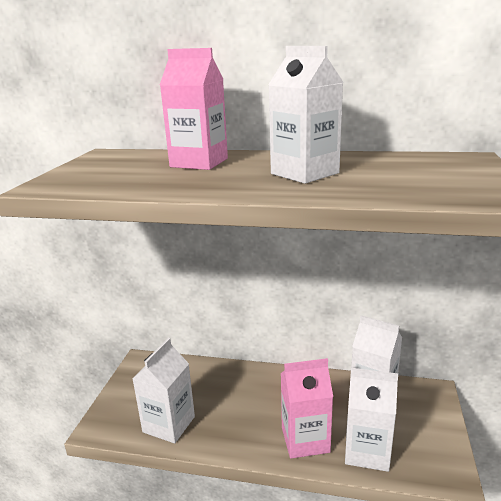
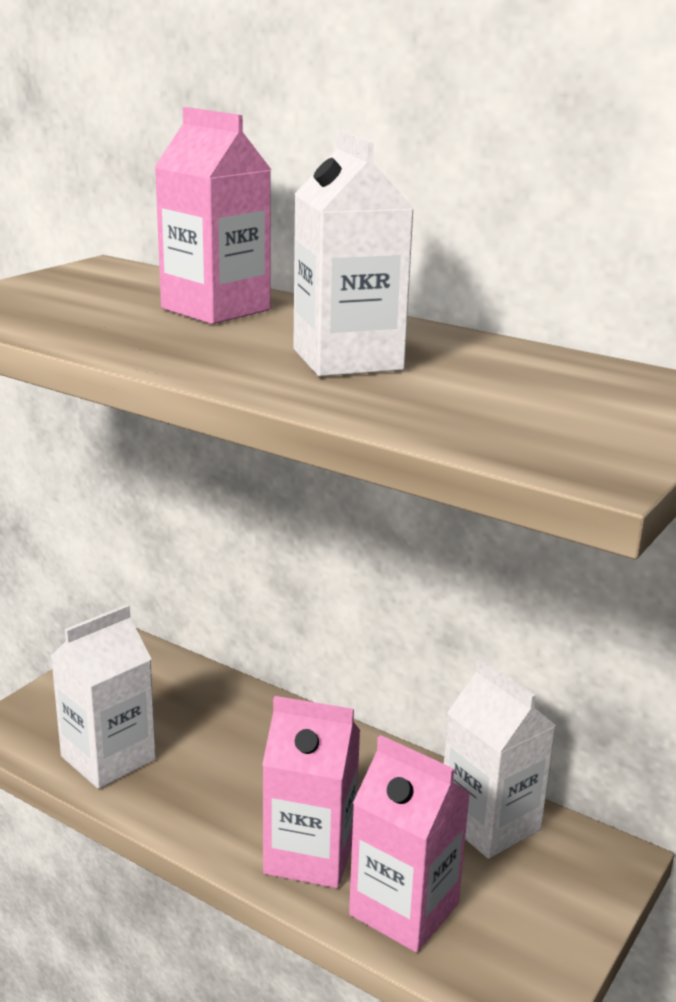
camera: 20 degrees right, 0 degrees up
white carton [345,368,398,472] -> pink carton [349,735,470,953]

